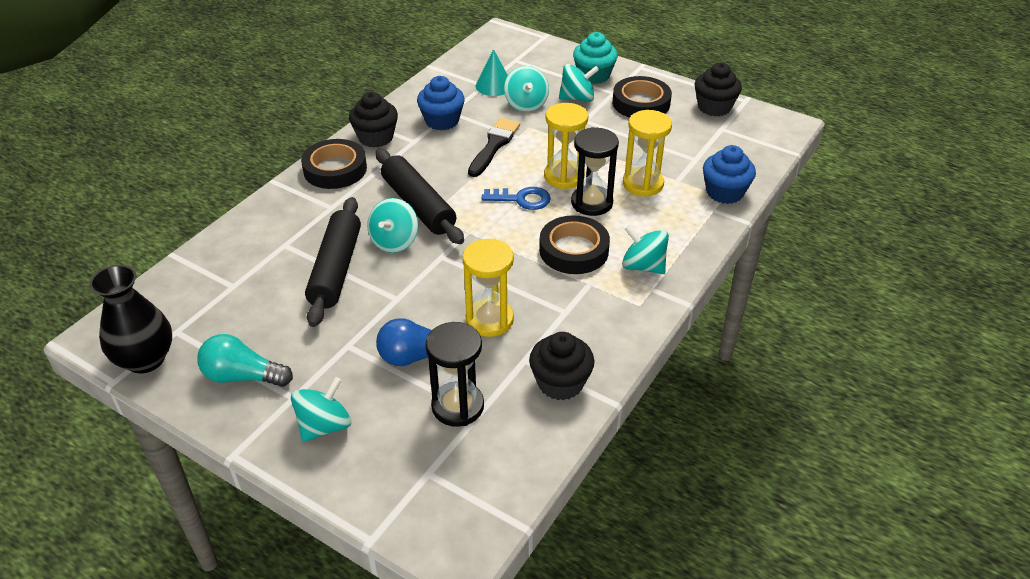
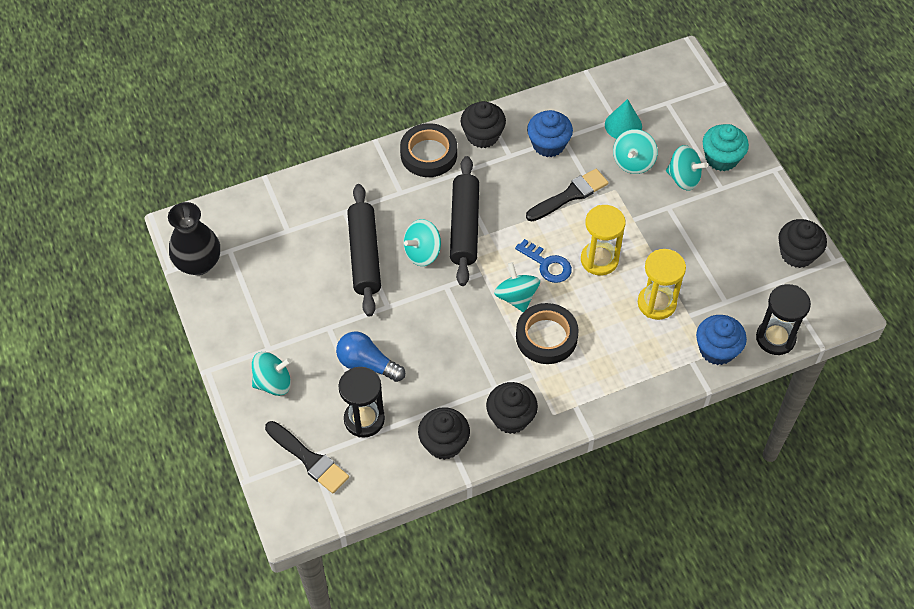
camera: 35 degrees right, 15 degrees up
turquoise light bulb [197,334,293,387] -> none
black rolling pin [305,197,361,327] -> black rolling pin turned 45 degrees counterclockwise [347,184,381,317]
yellow hourglass [462,239,514,337] -> none
black hourglass [571,127,619,216] -> black hourglass moved to [756,284,811,355]
black tape [613,76,672,118] -> none
turquoise spinning top [622,225,669,274] -> turquoise spinning top moved to [494,262,540,312]
none -> black brush [265,421,349,494]
none -> black cupcake [486,382,538,434]

